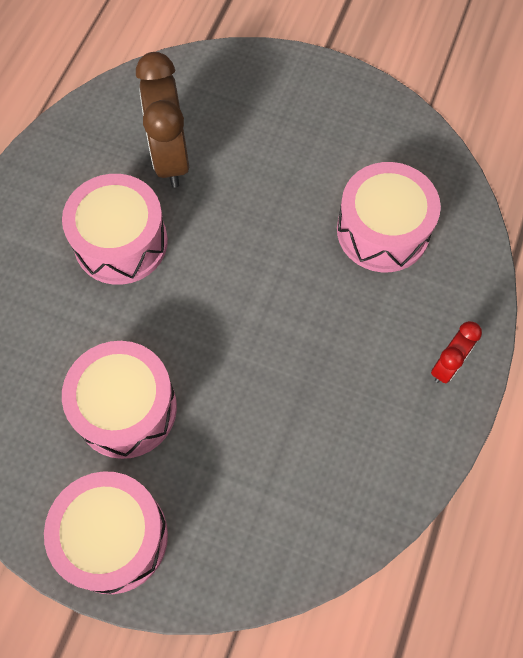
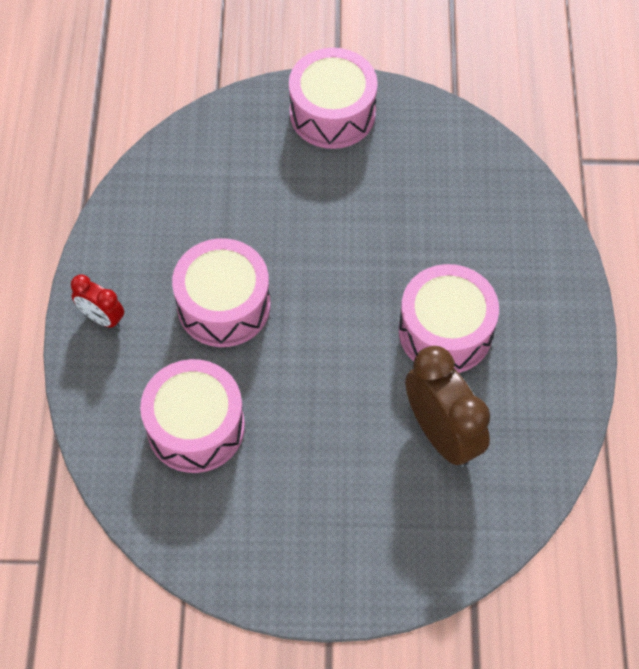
camera: 160 degrees right, 5 degrees down
pink drum [62,341,177,459] -> pink drum moved to [172,238,270,347]
red clock [431,321,482,383] -> red clock turned 75 degrees counterclockwise [71,274,124,328]

